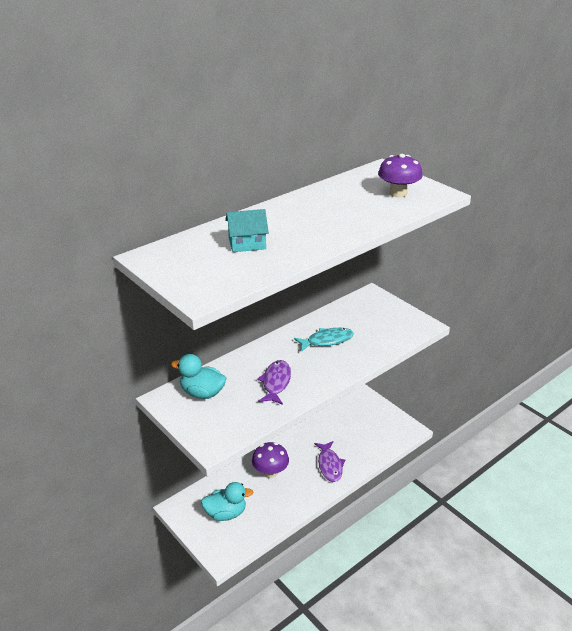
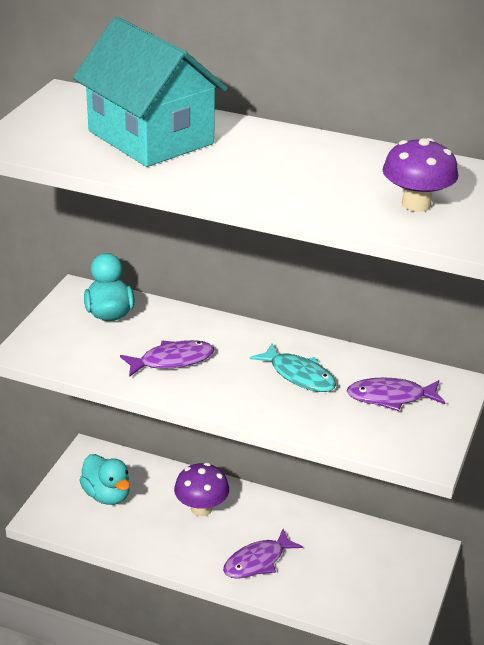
camera: 60 degrees right, 0 degrees up
turquoise house [225,209,269,252] -> turquoise house [73,17,228,167], size x2.13
none -> purple fish [347,377,446,411]

